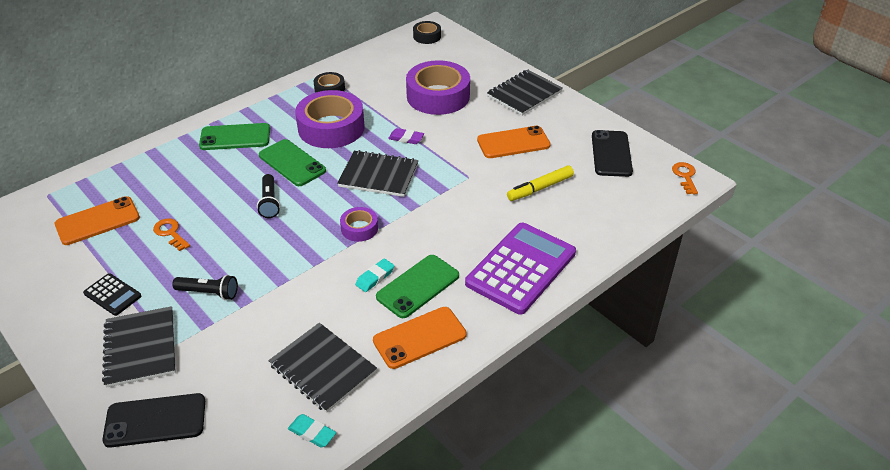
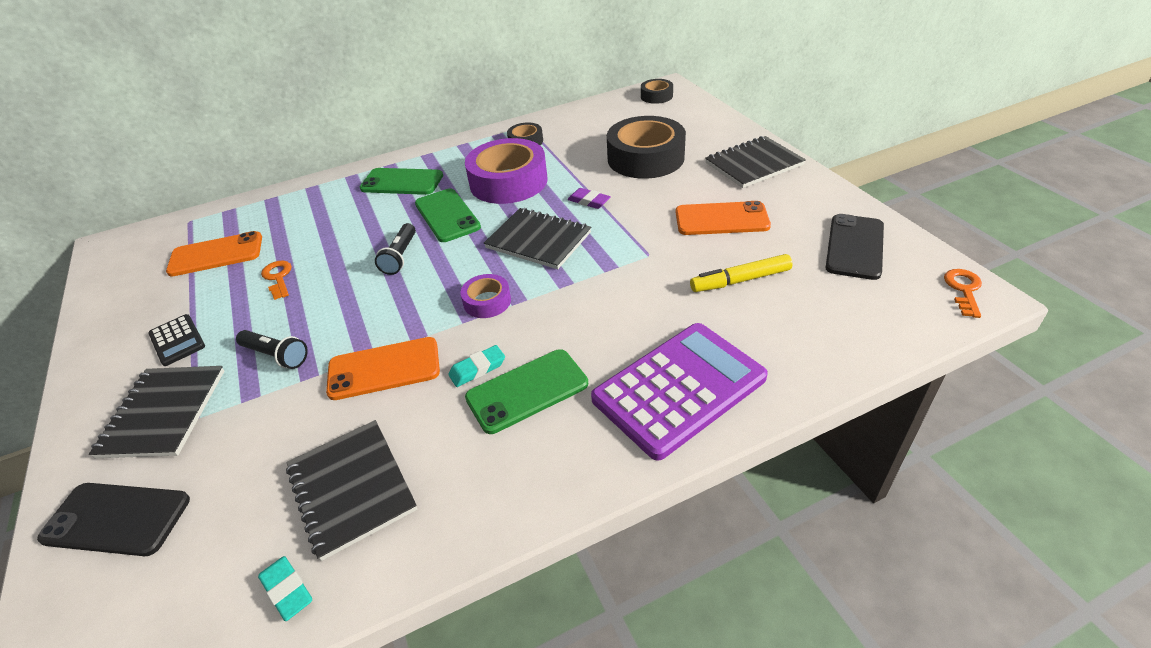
camera: 20 degrees right, 0 degrees up
orange phone [373,307,467,369] -> orange phone moved to [326,337,440,400]
purple tape [406,60,470,115] -> black tape [607,116,686,179]

